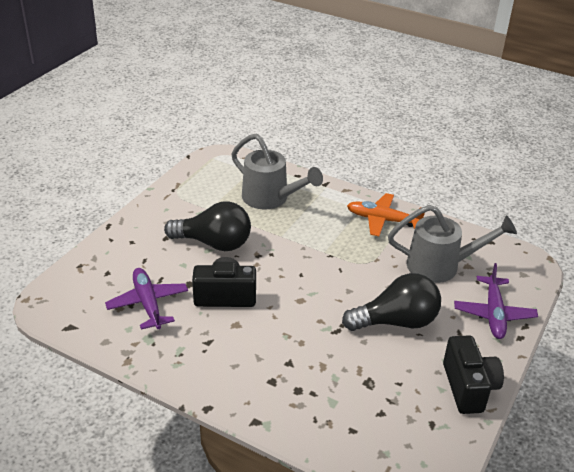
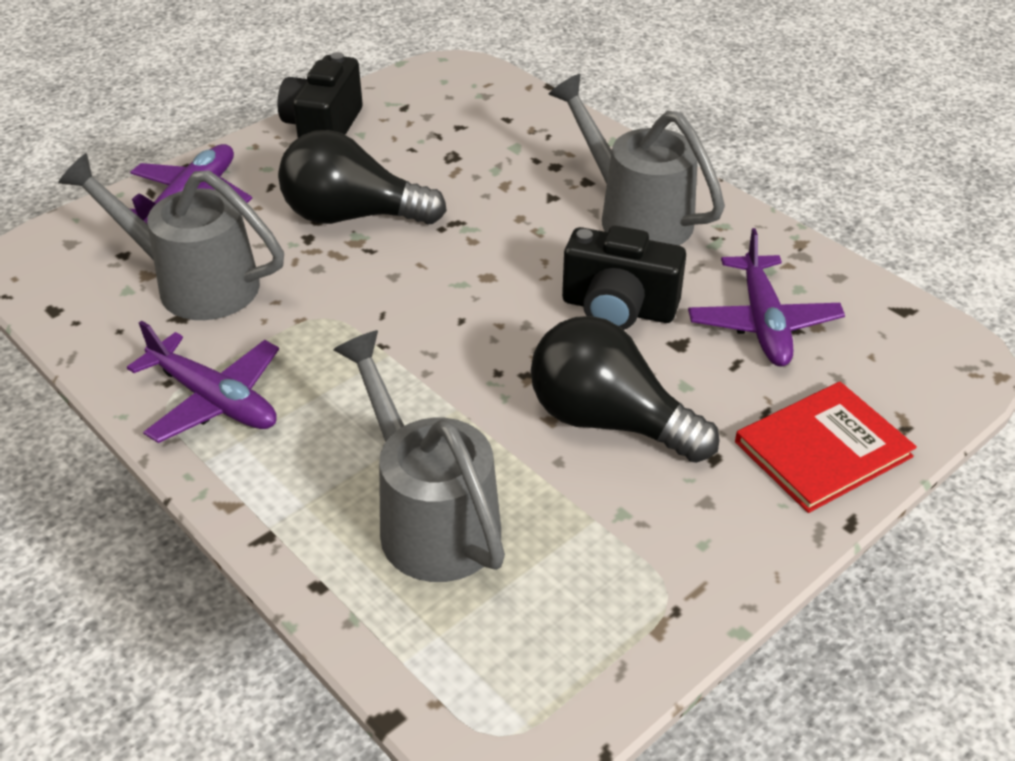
camera: 160 degrees left, 5 degrees up
orange plane [347,193,425,236] -> purple plane [127,321,279,443]
none -> grey watering can [549,74,725,245]
none -> red book [735,382,917,513]

